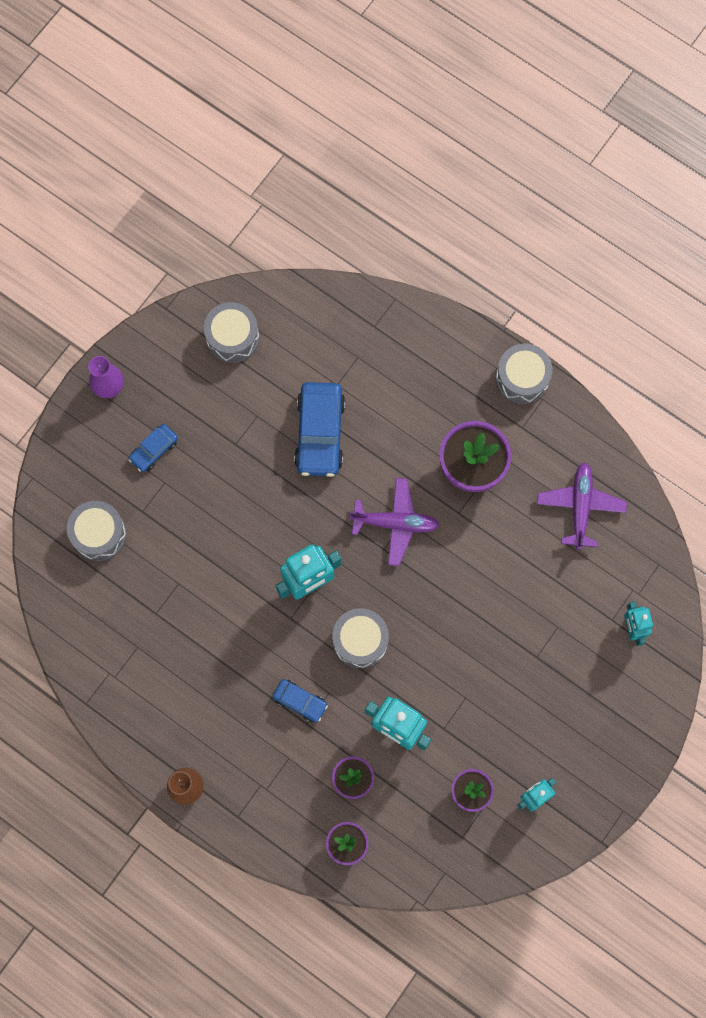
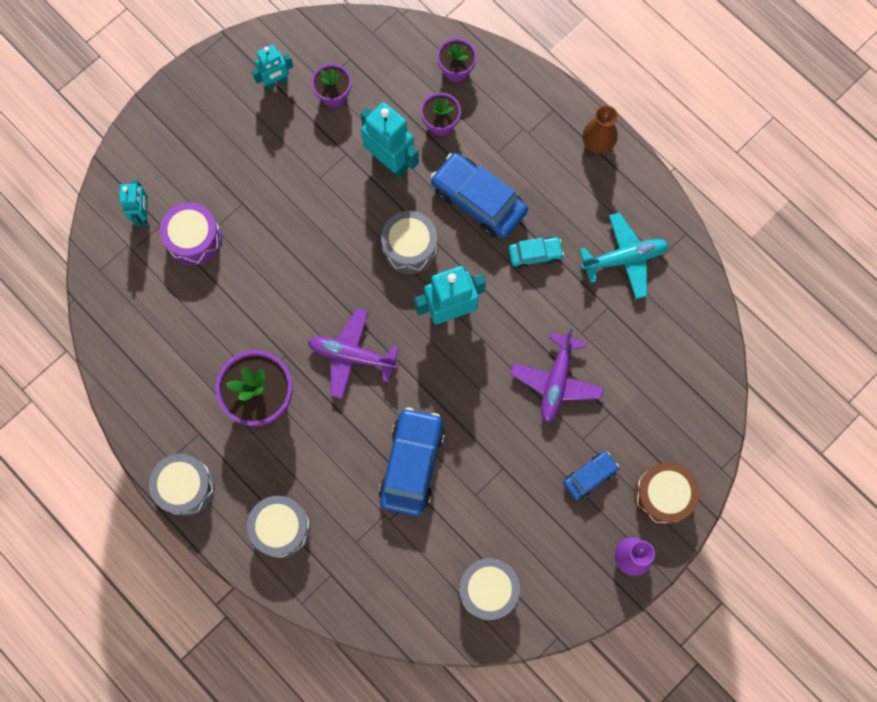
camera: 170 degrees left, 0 degrees up
grey drum [67,501,126,561] -> grey drum moved to [247,496,310,558]
blue car [272,679,328,722] -> blue car [430,153,528,238], size x1.86
purple plane [537,462,627,550] -> purple plane moved to [511,329,604,423]
none -> purple drum [160,202,222,265]
none -> turquoise car [509,237,564,269]
none -> turquoise plane [580,212,669,299]
none -> brown drum [634,463,699,525]

